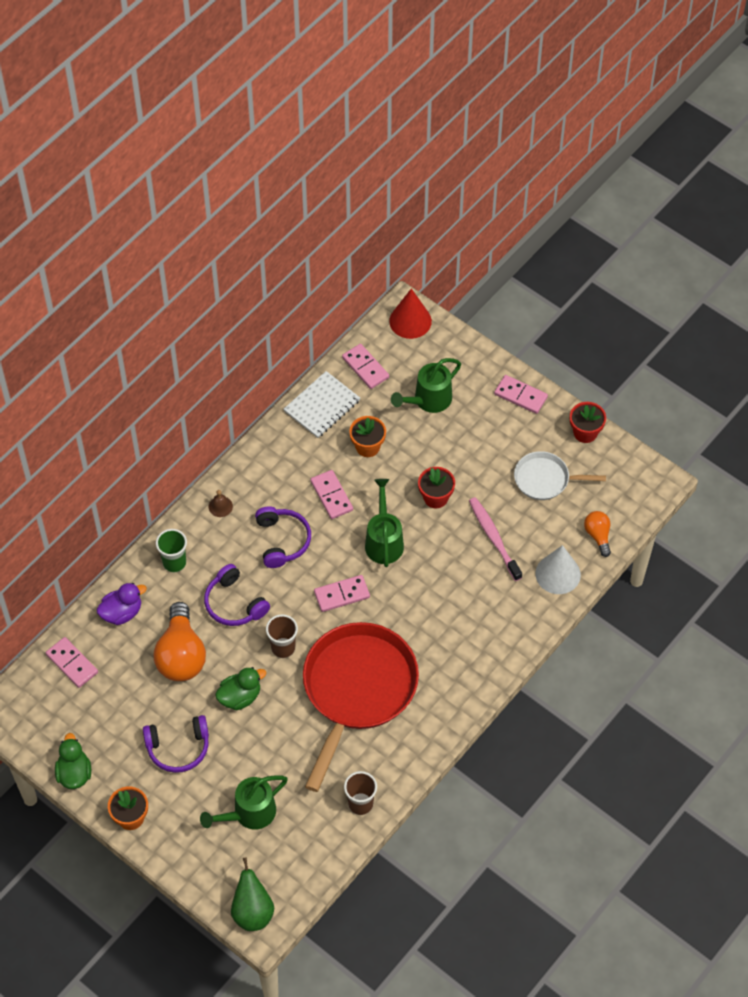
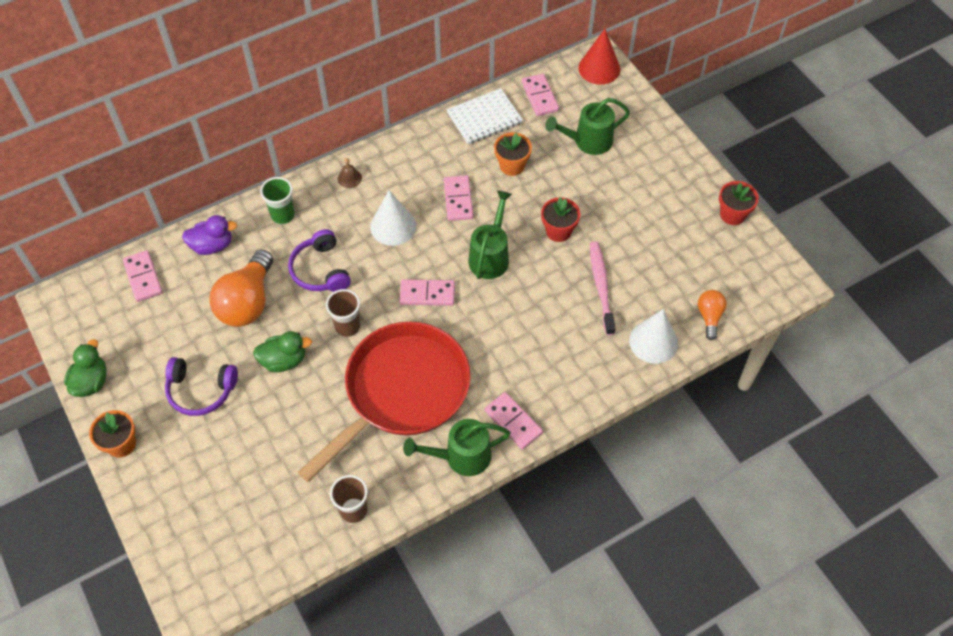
camera: 20 degrees right, 0 degrees up
green watering can [200,775,288,830] -> green watering can moved to [403,419,511,476]
green pear [231,857,274,931] -> none
purple headphones [255,506,311,568] -> white cone [370,190,416,246]
pink domino [494,375,548,414] -> pink domino moved to [485,392,543,449]
white pan [514,451,606,500] -> none

